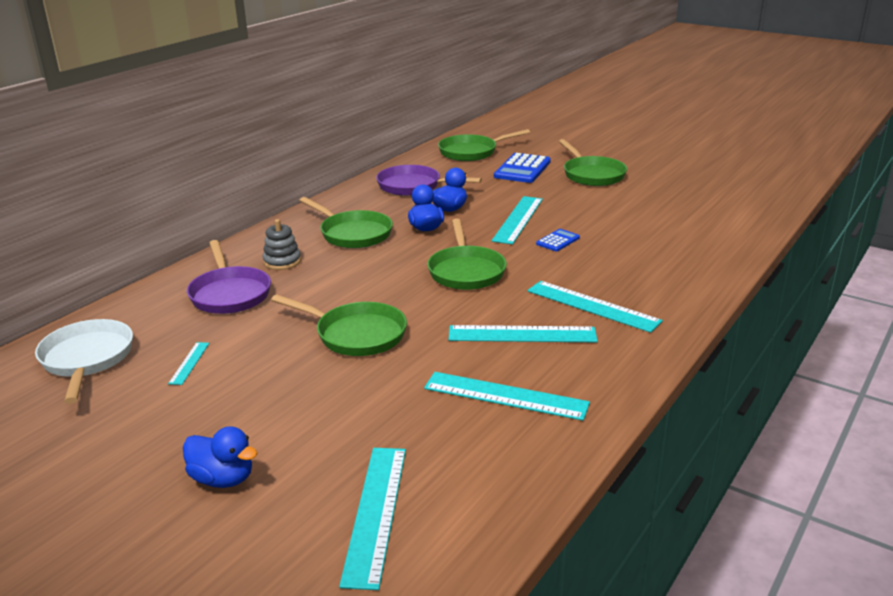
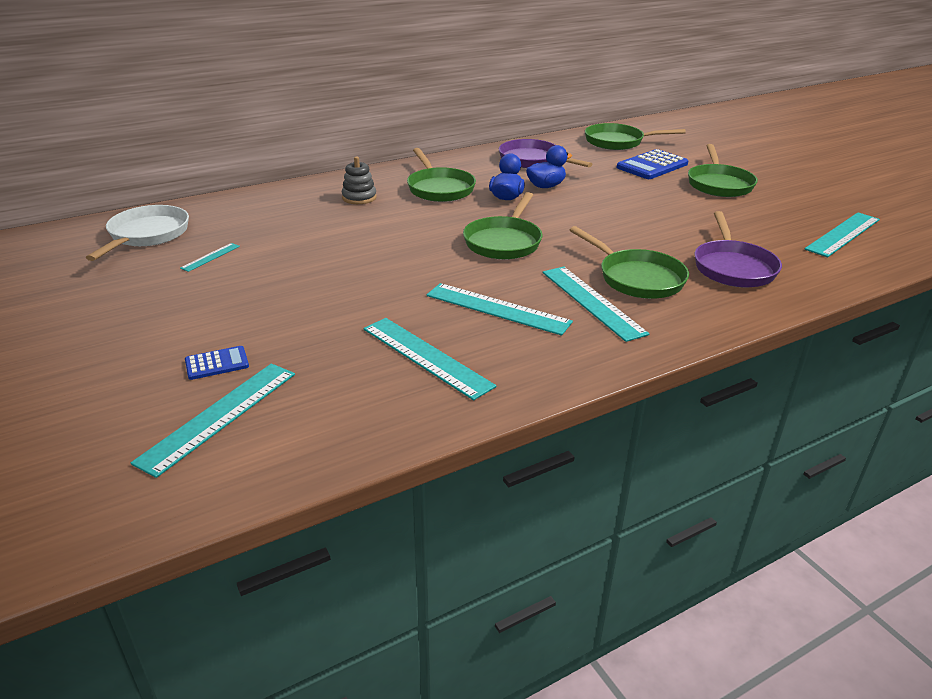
camera: 25 degrees right, 5 degrees up
blue duck [183,426,257,488] -> none
purple pan [187,240,271,314] -> purple pan moved to [694,211,782,287]
green pan [271,294,407,356] -> green pan moved to [570,226,689,299]
turquoise ruler [492,196,543,245] -> turquoise ruler moved to [805,212,880,257]
blue calculator [536,229,580,251] -> blue calculator moved to [185,346,249,380]

